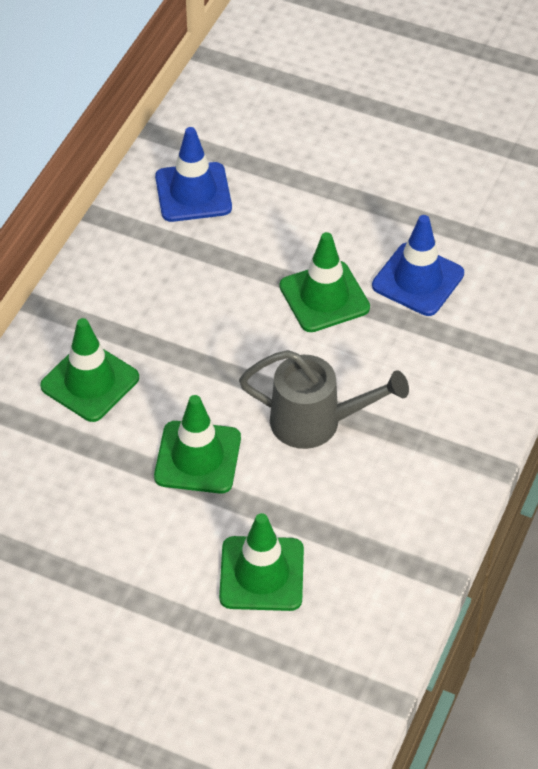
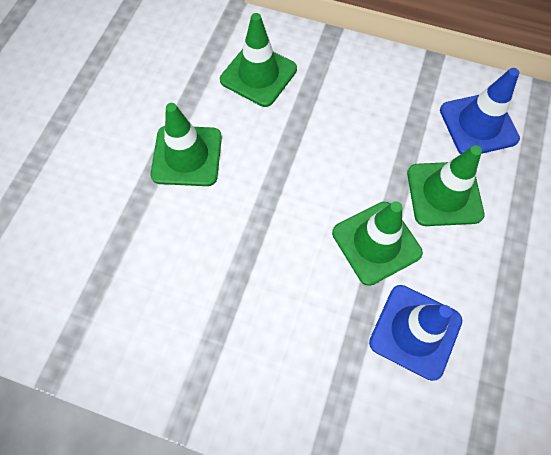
camera: 85 degrees right, 15 degrees up
green traffic cone [219,513,304,611] -> green traffic cone moved to [407,145,484,226]
grey watering can [239,350,409,449] -> none

